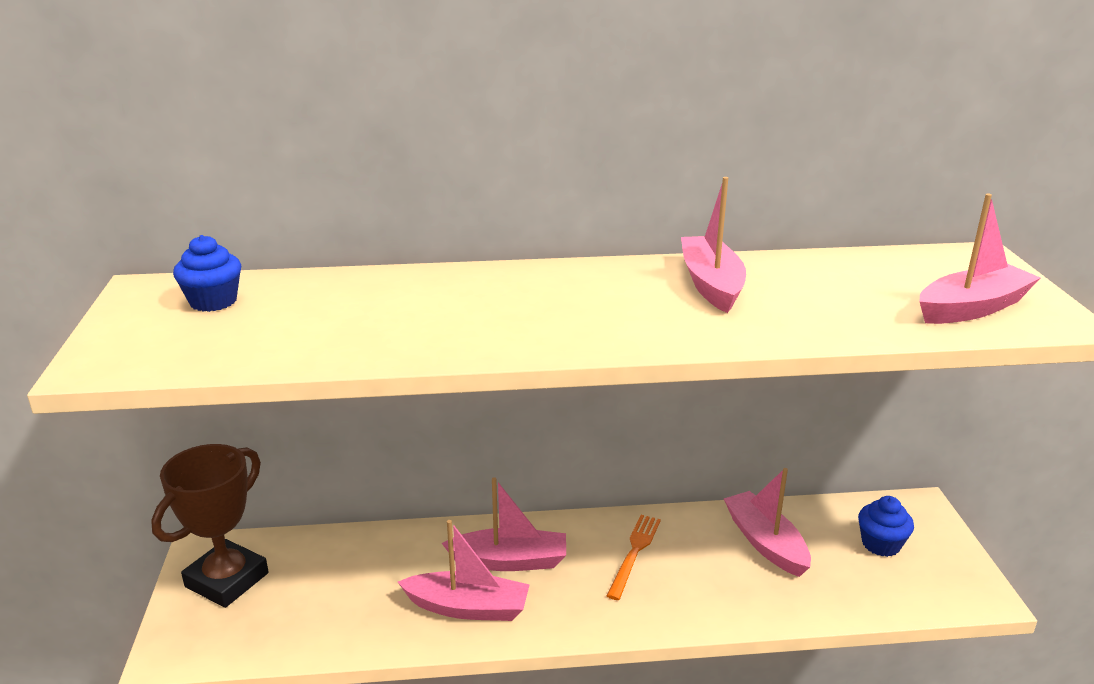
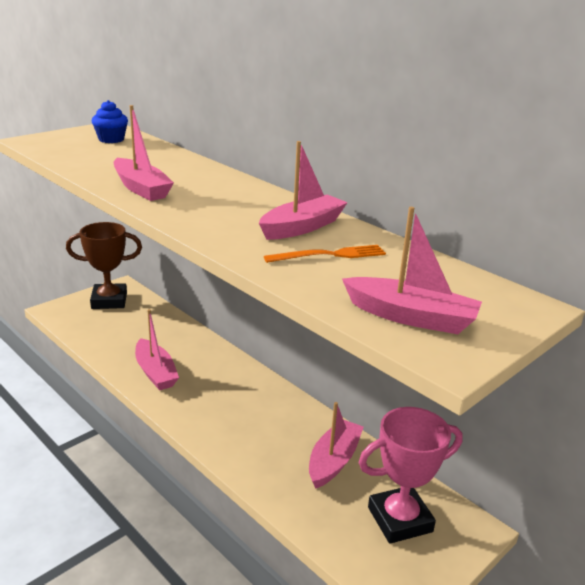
camera: 50 degrees right, 0 degrees up
pink boat [442,477,566,571] -> pink boat moved to [114,105,174,201]
orange fork [607,515,661,600] -> orange fork moved to [264,245,386,263]
blue cupcake [858,496,914,557] -> pink trophy [358,407,463,544]

